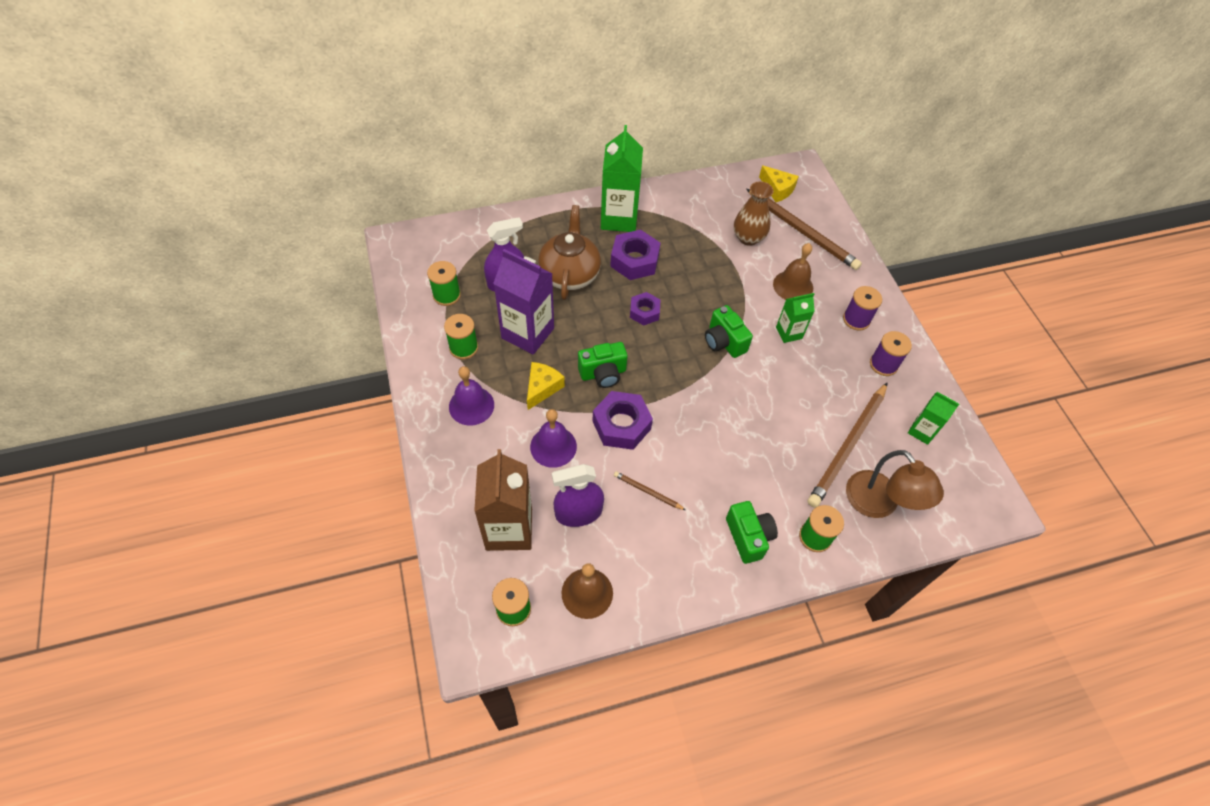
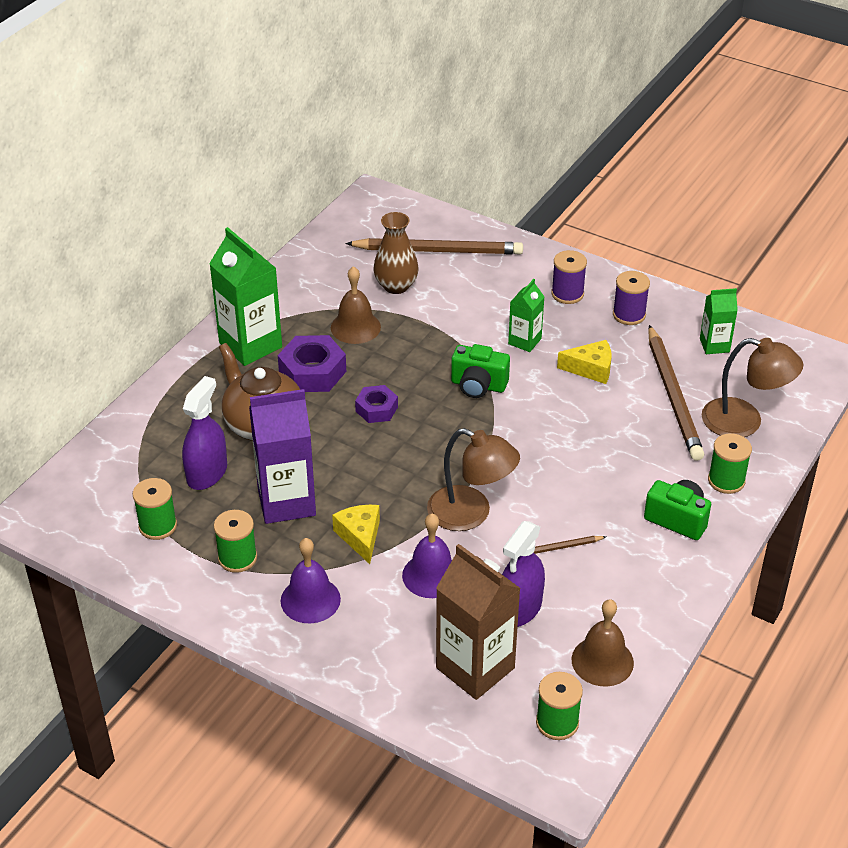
camera: 40 degrees left, 15 degrees down
green camera [578,342,628,388] -> none
purple nut [592,391,653,450] -> brown lamp [427,428,520,531]
yellow cheese [759,165,799,202] -> yellow cheese moved to [557,340,612,384]
brown bell [773,243,813,300] -> brown bell moved to [331,266,381,344]

